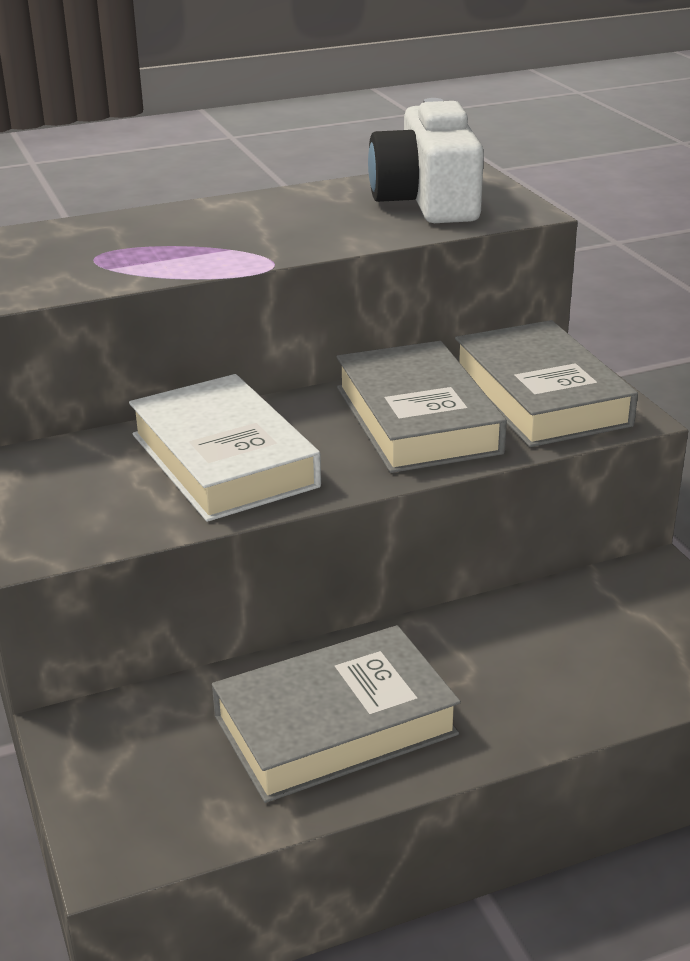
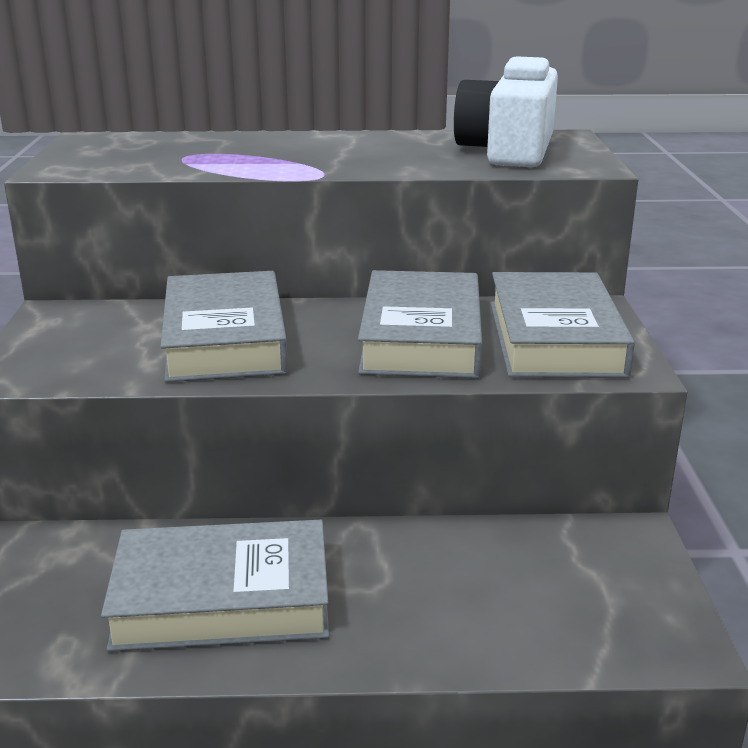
camera: 20 degrees right, 5 degrees down
white book [129,374,321,522] -> grey book [160,271,288,382]

